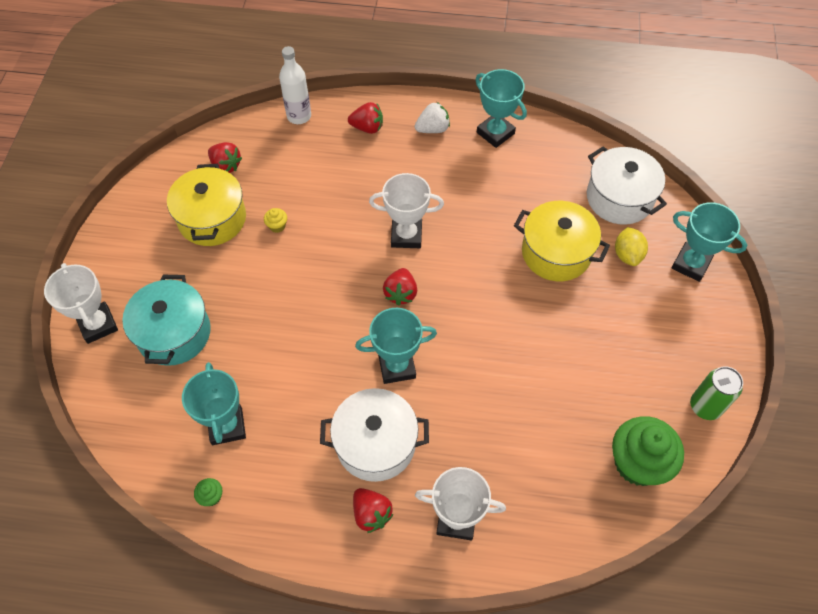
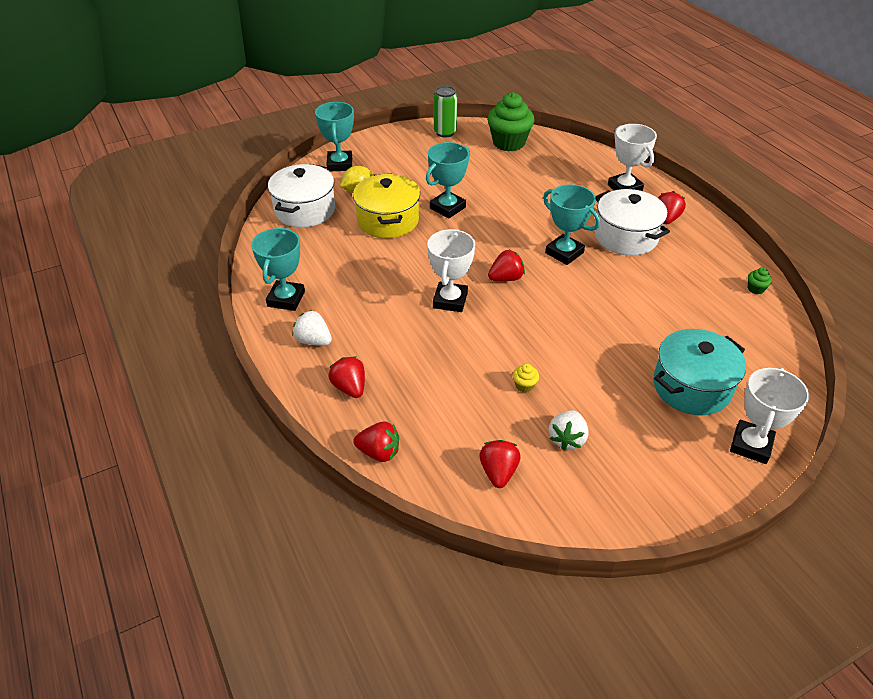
camera: 125 degrees left, 15 degrees down
yellow pot [167,164,246,246] -> white strawberry [549,410,589,450]
turquoise trophy [182,362,246,445] -> turquoise trophy moved to [426,142,470,219]
white bottle [279,46,311,124] -> red strawberry [353,422,399,462]
white trophy [369,173,444,248] -> white trophy turned 45 degrees clockwise [427,229,475,312]

